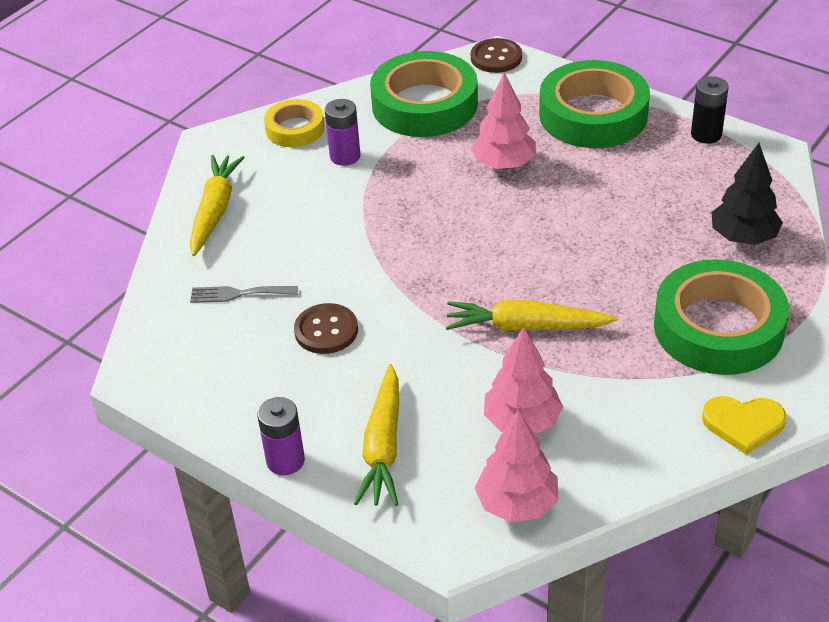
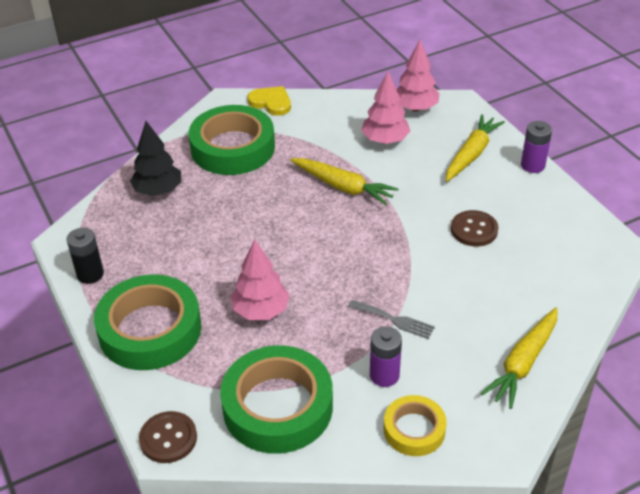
camera: 155 degrees left, 0 degrees up
grey fork [190,286,298,303] -> grey fork moved to [348,300,435,339]

